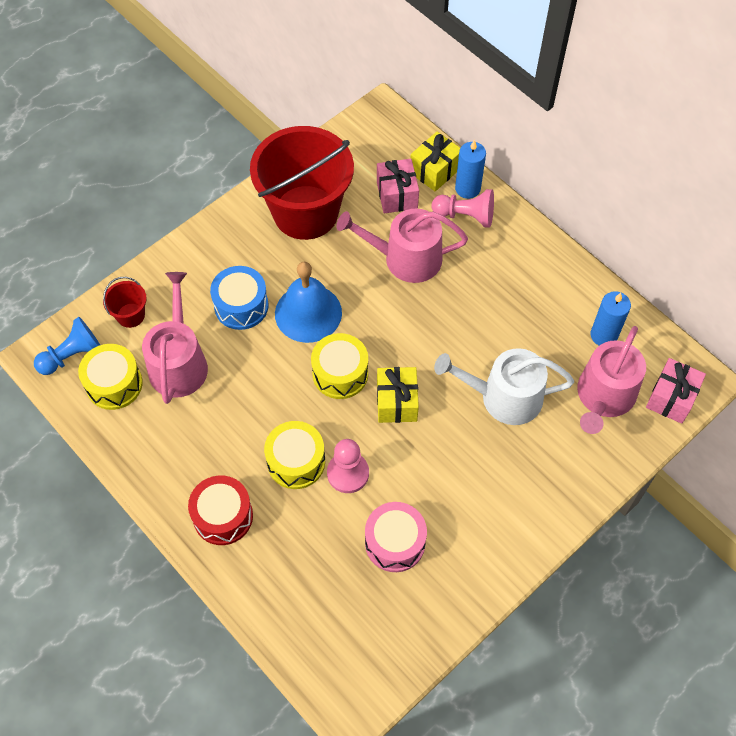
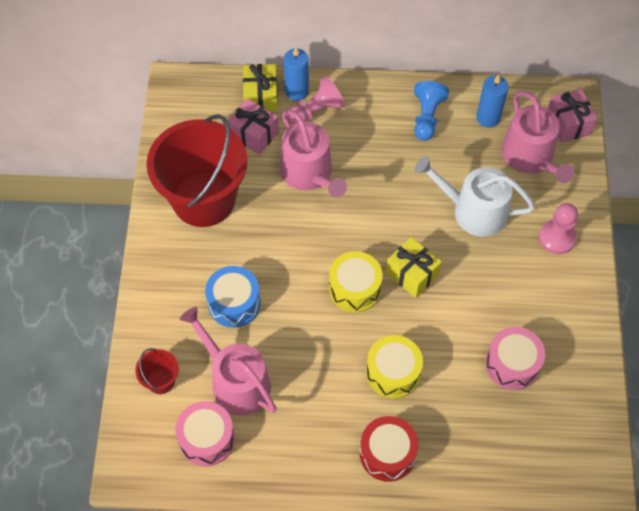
camera: 45 degrees left, 0 degrees up
blue pawn [34,317,100,375] -> blue pawn moved to [414,81,449,141]
yellow drum [78,344,143,410] -> pink drum [175,401,235,466]
blue bell [275,262,342,343] -> none
pink pawn [327,439,369,493] -> pink pawn moved to [539,203,578,254]
pink watering can [336,208,468,283] -> pink watering can turned 75 degrees counterclockwise [280,110,347,198]
white watering can [434,348,574,425] -> white watering can turned 60 degrees clockwise [415,156,535,237]

